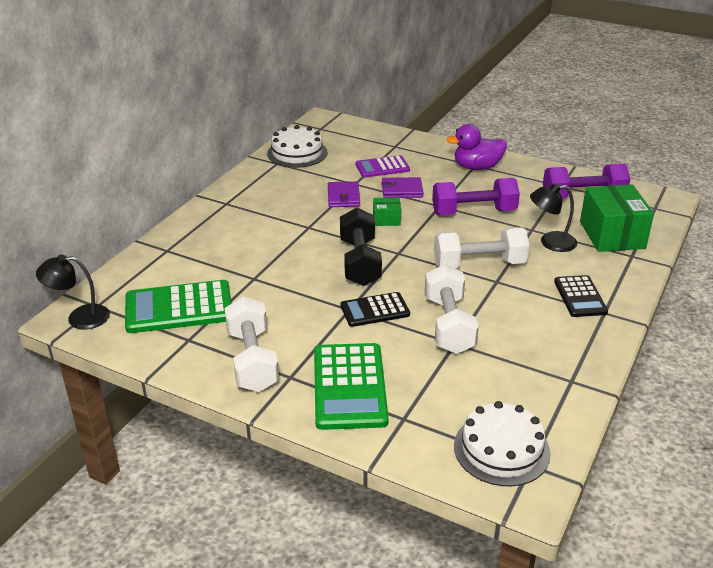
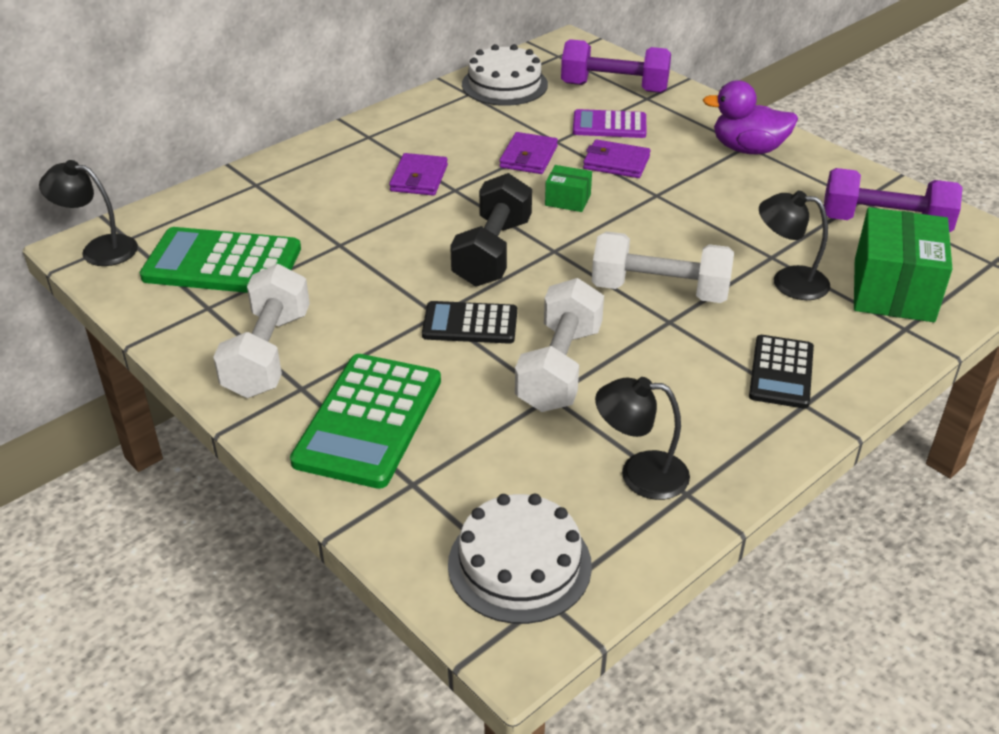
camera: 20 degrees right, 5 degrees up
purple dumbbell [432,178,520,215] -> purple dumbbell moved to [561,39,671,93]
none -> purple wallet [389,153,448,196]
none -> black lamp [595,377,690,500]

